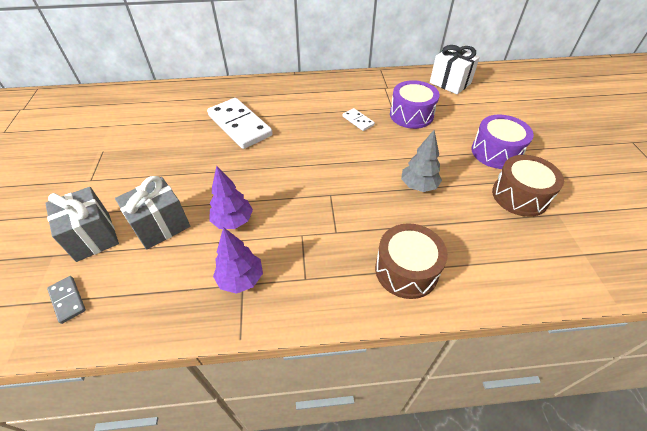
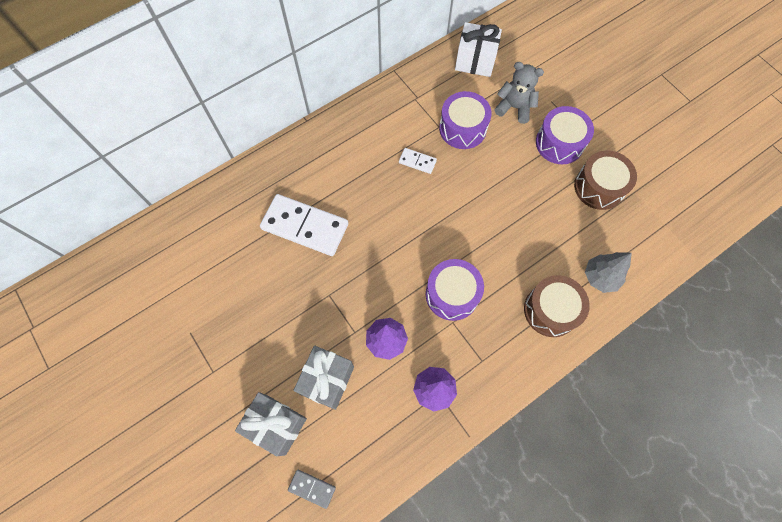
camera: 30 degrees left, 20 degrees up
grey tree [401,130,442,192] -> grey tree moved to [585,252,632,293]
none -> purple drum [426,259,484,321]
none -> grey teddy bear [494,62,544,124]

